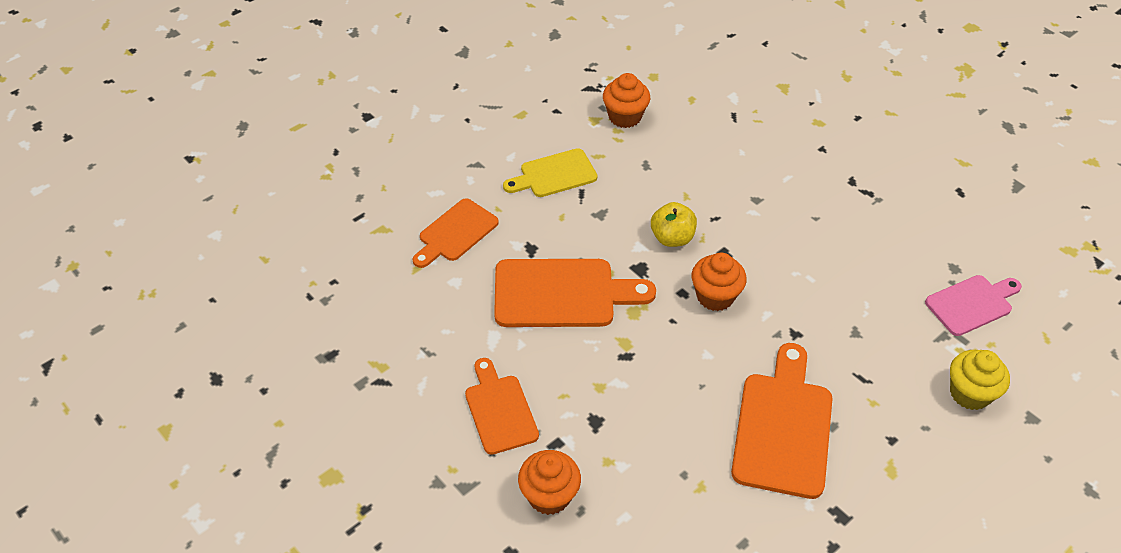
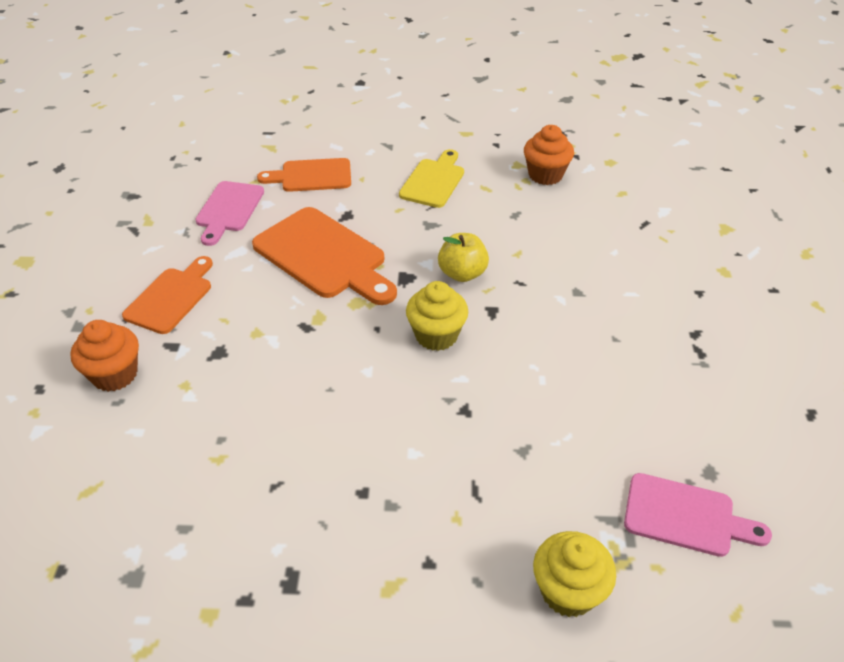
camera: 45 degrees right, 5 degrees down
yellow cutting board [503,148,598,197] -> yellow cutting board turned 90 degrees clockwise [399,149,464,208]
orange cupcake [692,253,747,311] -> yellow cupcake [406,281,468,351]
orange cutting board [731,343,832,499] -> none
none -> pink cutting board [195,181,264,246]

